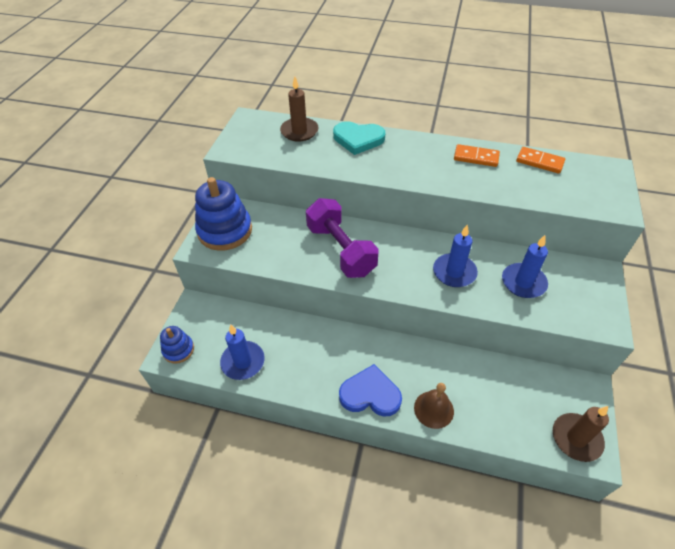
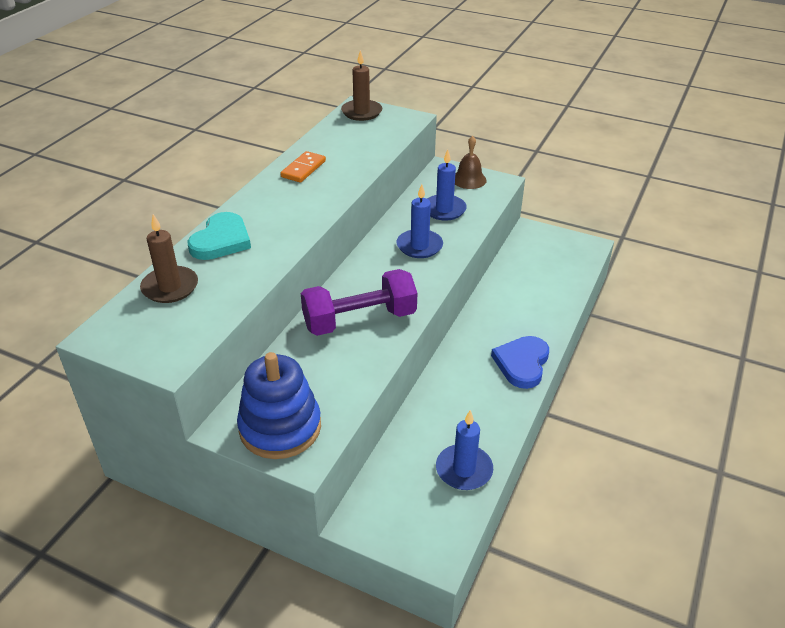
camera: 80 degrees left, 10 degrees down
blue stacking toy [160,326,194,364] -> none
brown bell [414,383,454,429] -> brown bell moved to [455,136,487,189]
orange domino [516,147,565,174] -> none
brown candle [553,406,609,462] -> brown candle moved to [341,50,382,121]

